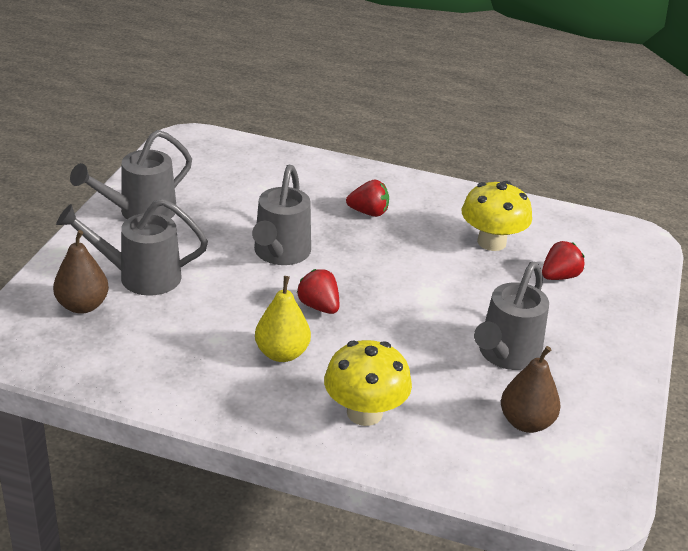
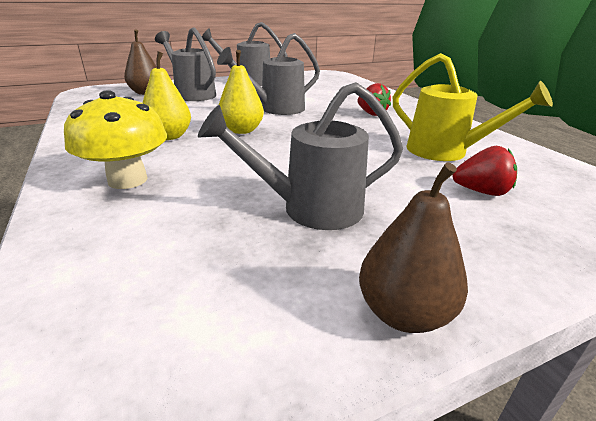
camera: 50 degrees right, 5 degrees down
red strawberry [297,269,339,314] -> yellow pear [219,50,264,134]
yellow mushroom [462,181,532,251] -> yellow watering can [393,53,553,161]
brown pear [501,346,561,433] -> brown pear moved to [359,162,468,333]

